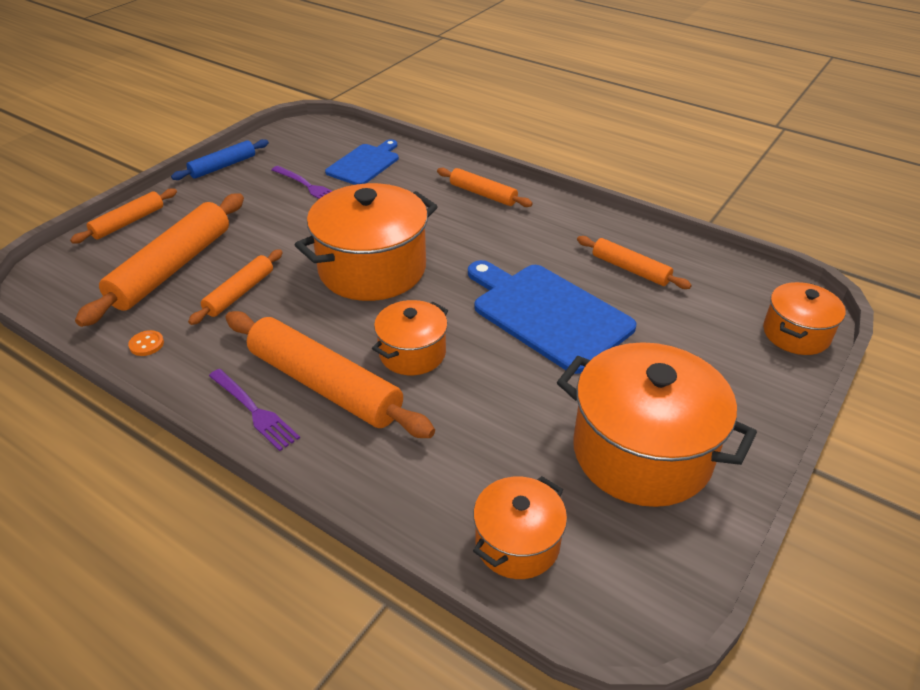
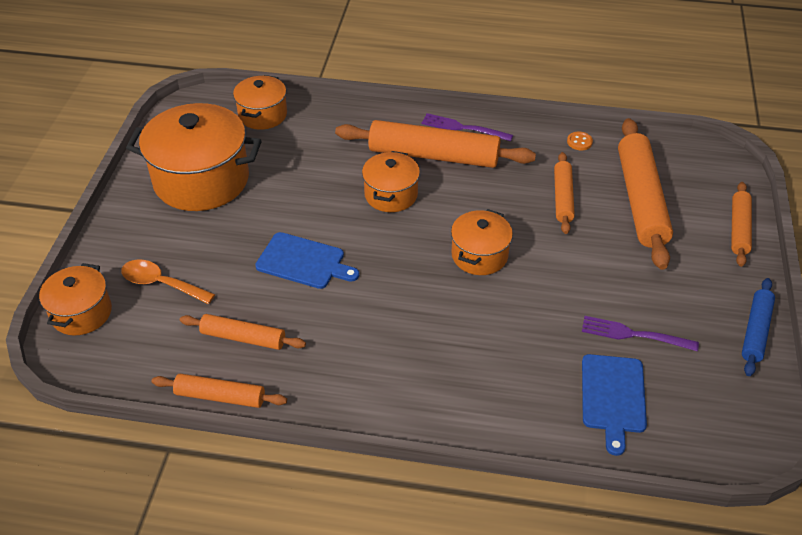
camera: 155 degrees right, 5 degrees up
orange pot [295,183,438,301] -> orange pot [451,209,513,275], size x0.55
orange rolling pin [437,168,533,207] -> orange rolling pin moved to [152,374,287,408]
blue cutting board [468,260,636,374] -> blue cutting board [255,232,359,289], size x0.61
none -> orange spoon [121,260,215,304]

